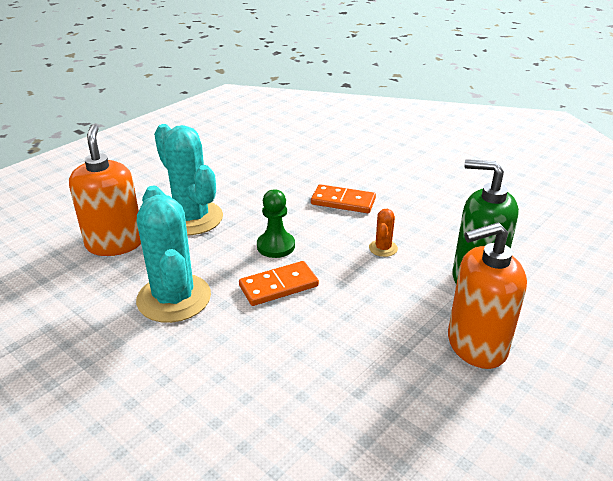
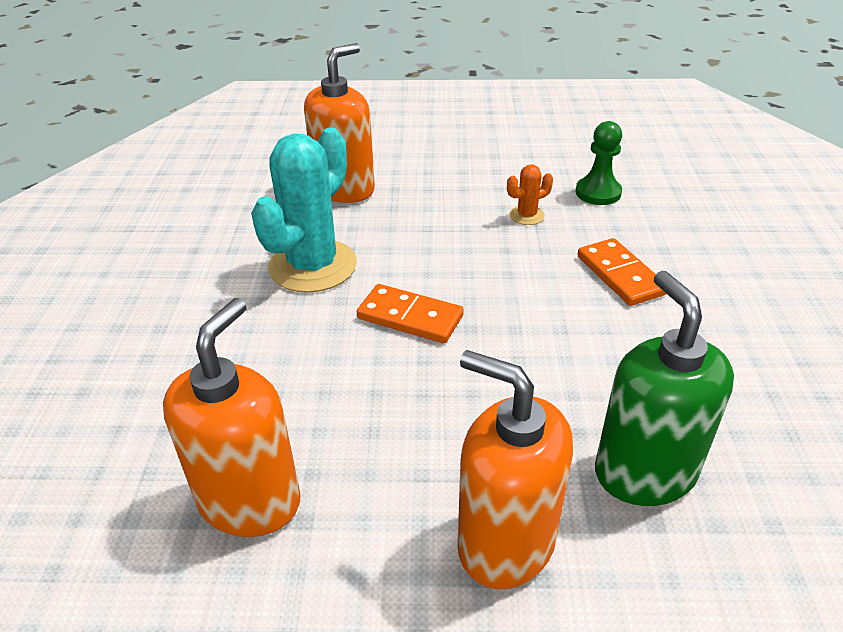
camera: 50 degrees right, 5 degrees up
turquoise cactus [154,124,223,235] -> none
green pawn [257,189,295,258] -> green pawn moved to [576,121,622,205]
orange cactus [369,209,398,257] -> orange cactus moved to [507,164,553,225]
none -> orange soap dispenser [163,298,301,537]

